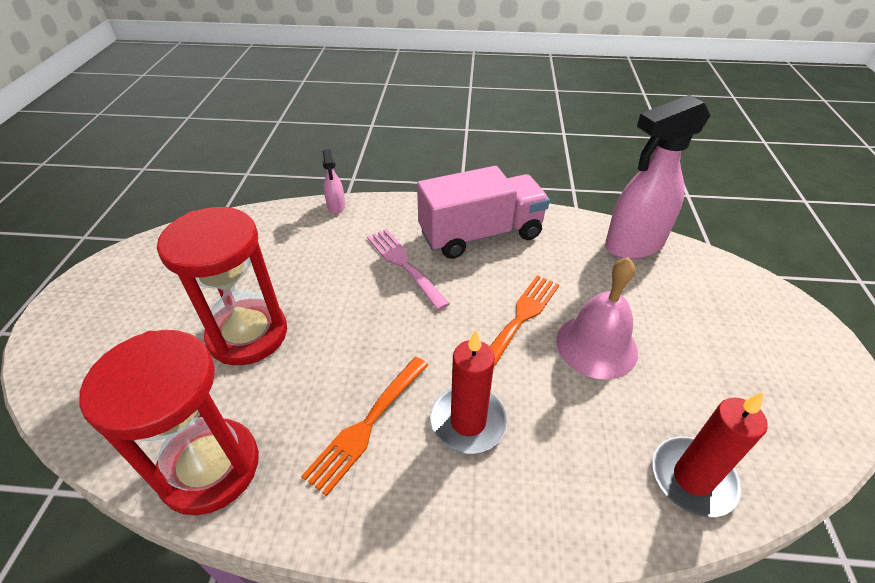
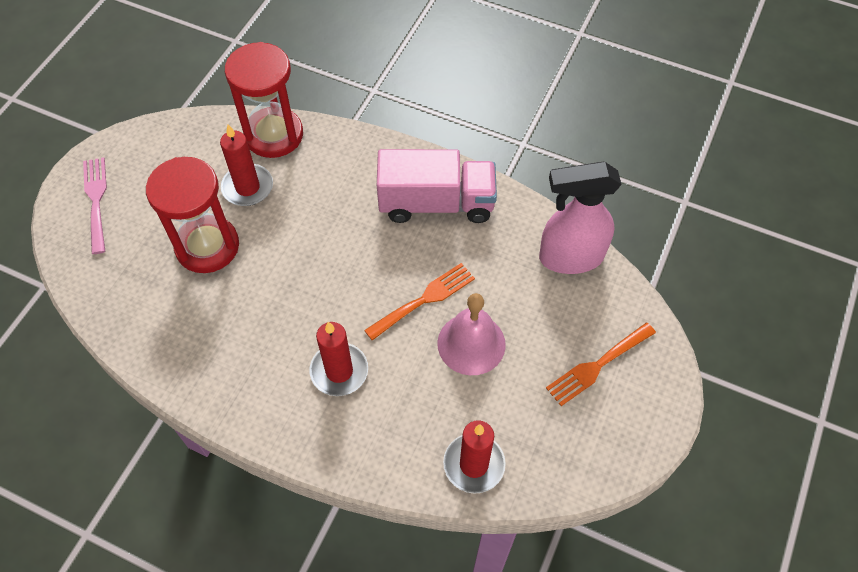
camera: 20 degrees right, 15 degrees up
red hourglass [79,330,259,515] -> red hourglass moved to [225,42,303,158]
orange fork [301,357,428,496] -> orange fork moved to [546,323,656,406]
pink spray bottle [322,149,345,214] -> none
pink fork [367,229,450,310] -> pink fork moved to [83,157,107,254]
none -> red candle [220,125,273,206]

